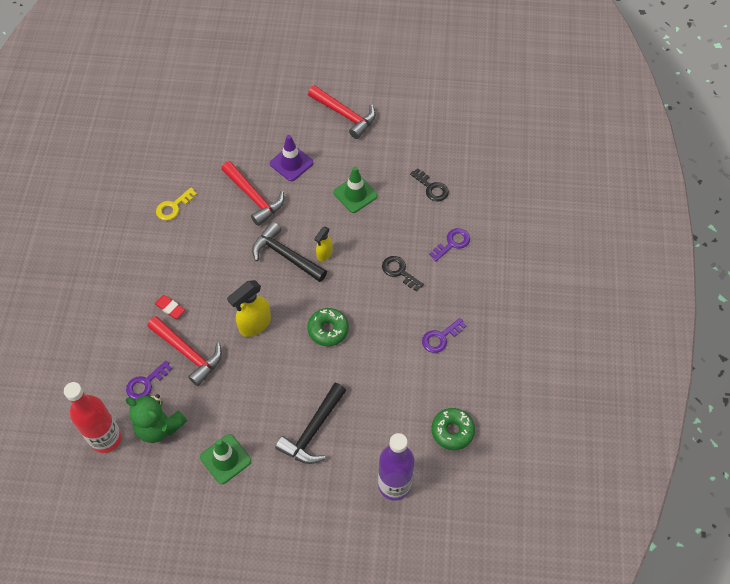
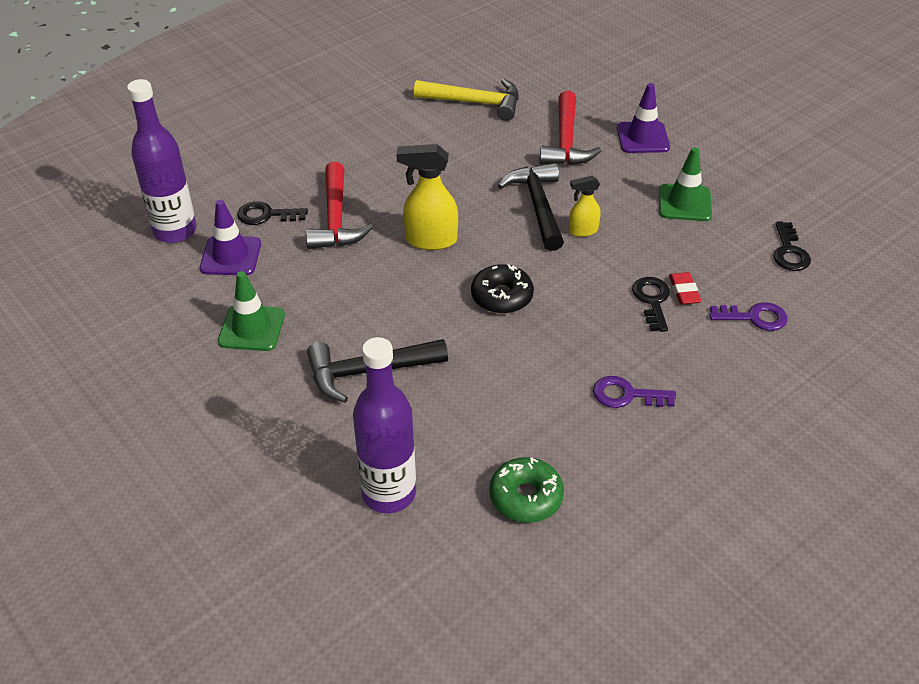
camera: 45 degrees right, 15 degrees down
red bottle [64,382,122,453] -> purple bottle [127,79,197,243]
purple key [126,361,172,400] -> black key [237,201,308,225]
green teddy bear [126,394,187,443] -> purple traffic cone [200,200,261,275]
red eraser [155,295,185,319] -> red eraser moved to [669,272,702,305]
yellow key [156,188,197,221] -> yellow hammer [414,79,519,121]
green donut [307,308,349,346] -> black donut [471,264,534,314]
red hammer [308,85,376,139] -> none

